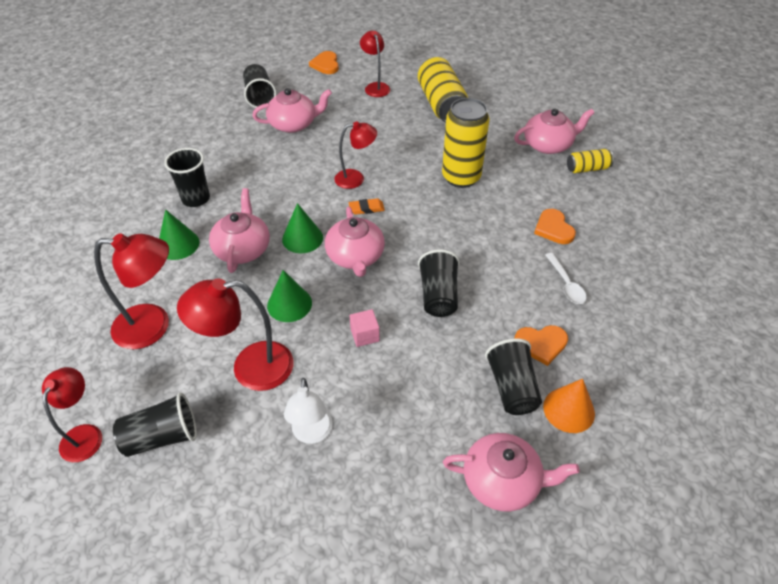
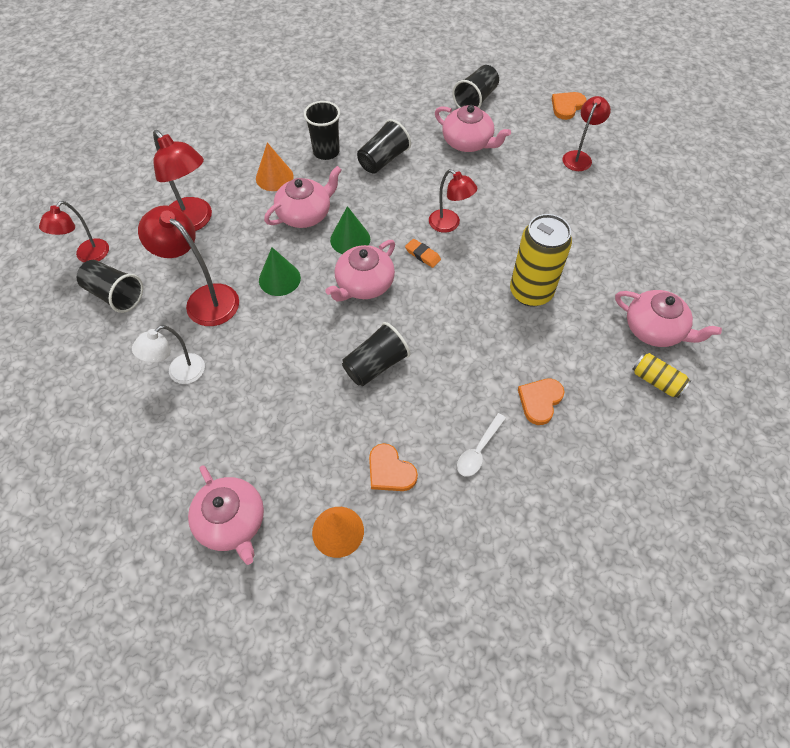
camera: 50 degrees right, 10 degrees up
red lamp [42,367,102,462] -> red lamp turned 150 degrees clockwise [39,201,109,263]
green cone [159,209,199,260] -> orange cone [256,143,294,191]
pink cube [350,309,380,347] -> none
yellow can [418,57,468,122] -> none
black cup [485,338,542,415] -> black cup moved to [357,119,411,174]

